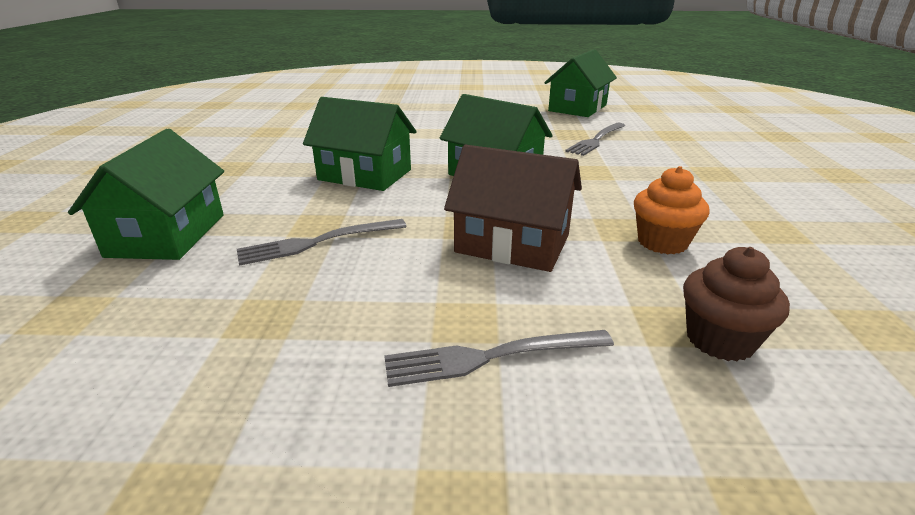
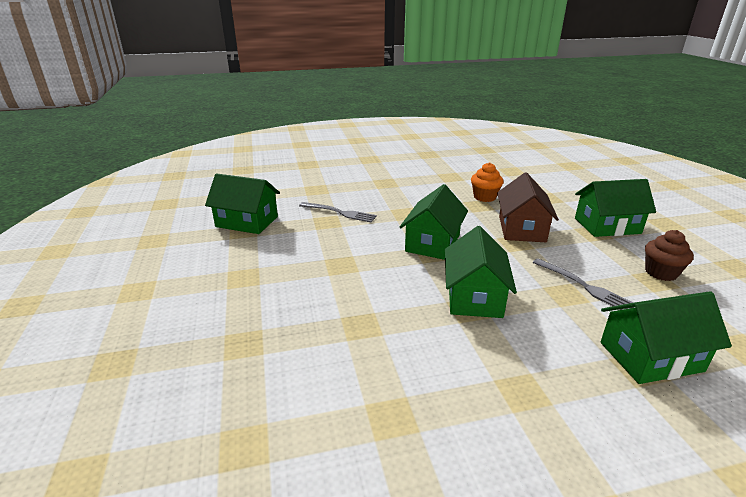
camera: 105 degrees left, 0 degrees up
grey fork [384,330,614,387] -> green house [575,179,656,237]
brown cupcake [683,247,790,361] -> brown cupcake moved to [645,230,694,281]

